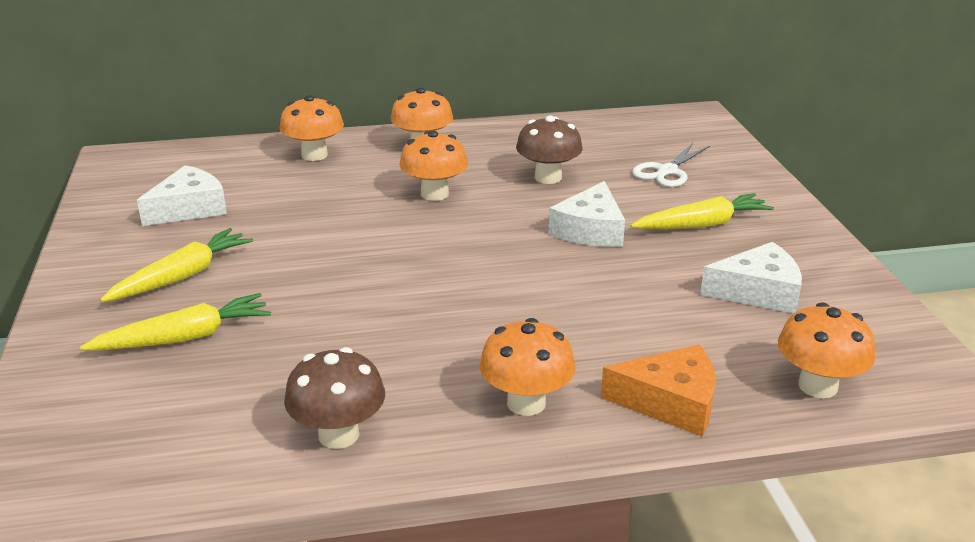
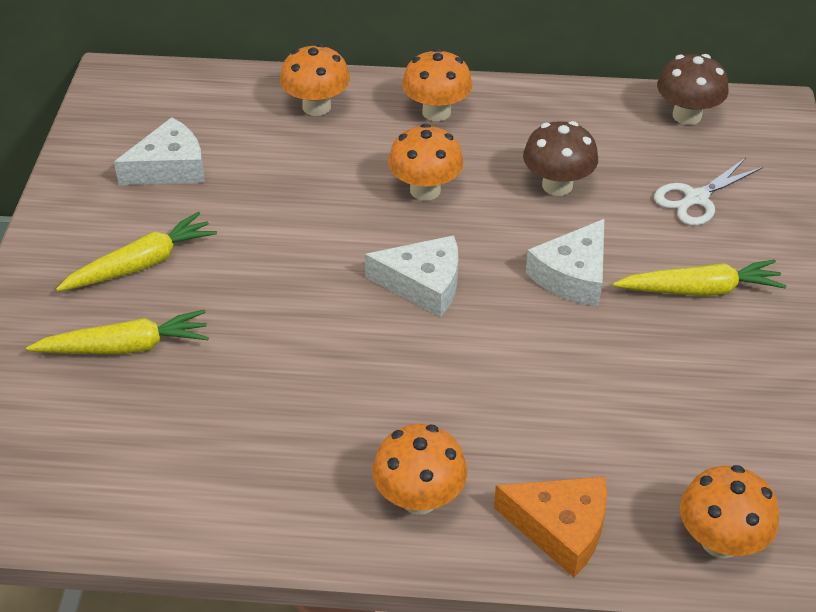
camera: 15 degrees right, 15 degrees up
brown mushroom [284,347,385,449] -> brown mushroom moved to [657,54,729,125]
white cheese [700,242,802,314] -> white cheese moved to [365,235,458,318]

